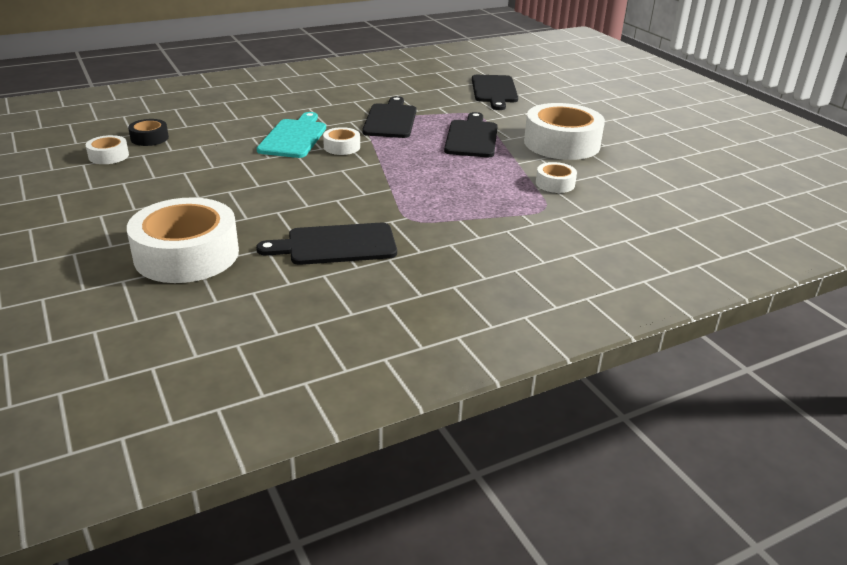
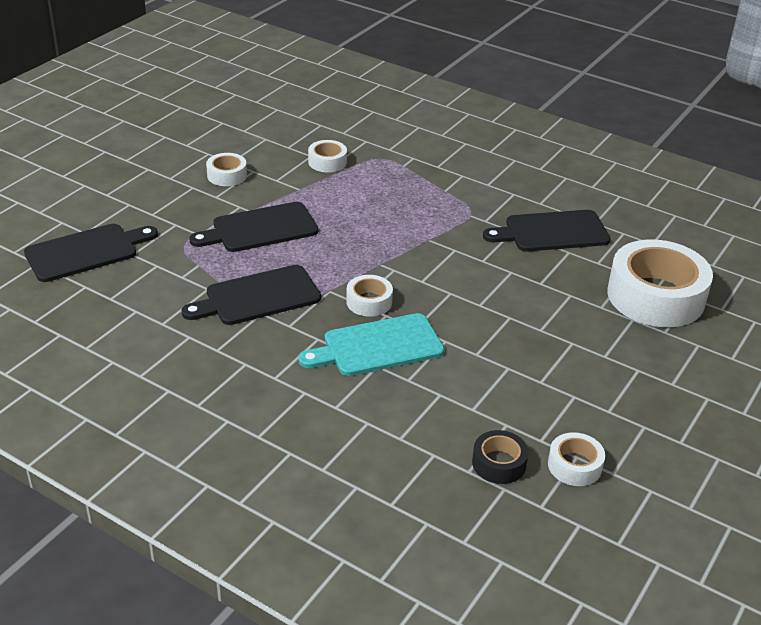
camera: 120 degrees left, 5 degrees up
black cutting board [256,223,397,265] -> black cutting board turned 120 degrees clockwise [483,210,611,252]
white tape [524,103,605,160] -> white tape [206,153,247,186], size x0.47

